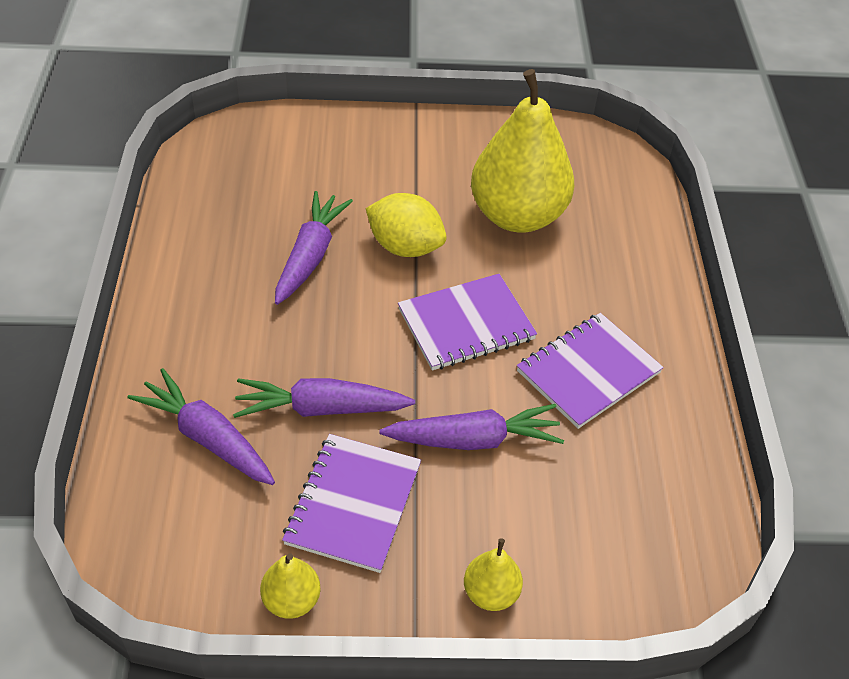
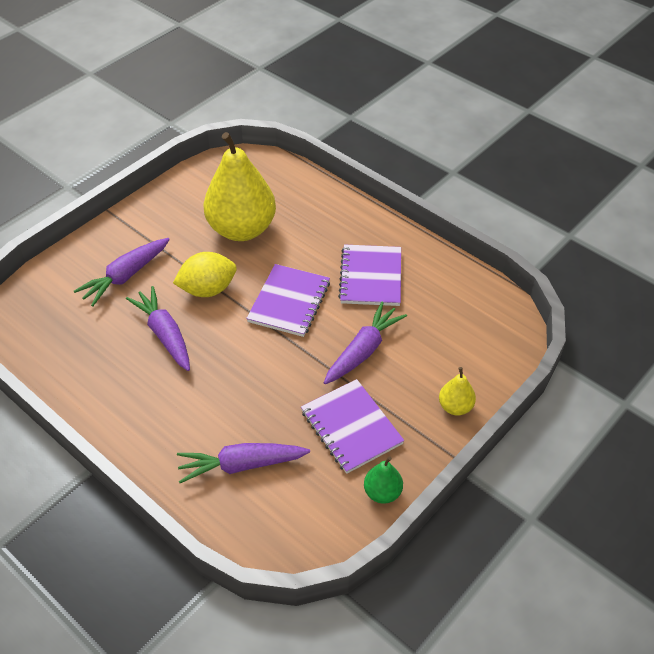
camera: 45 degrees left, 0 degrees up
purple carrot [233,378,415,418] -> purple carrot moved to [74,238,170,306]
yellow pear [260,553,321,619] -> green pear [364,456,403,504]

